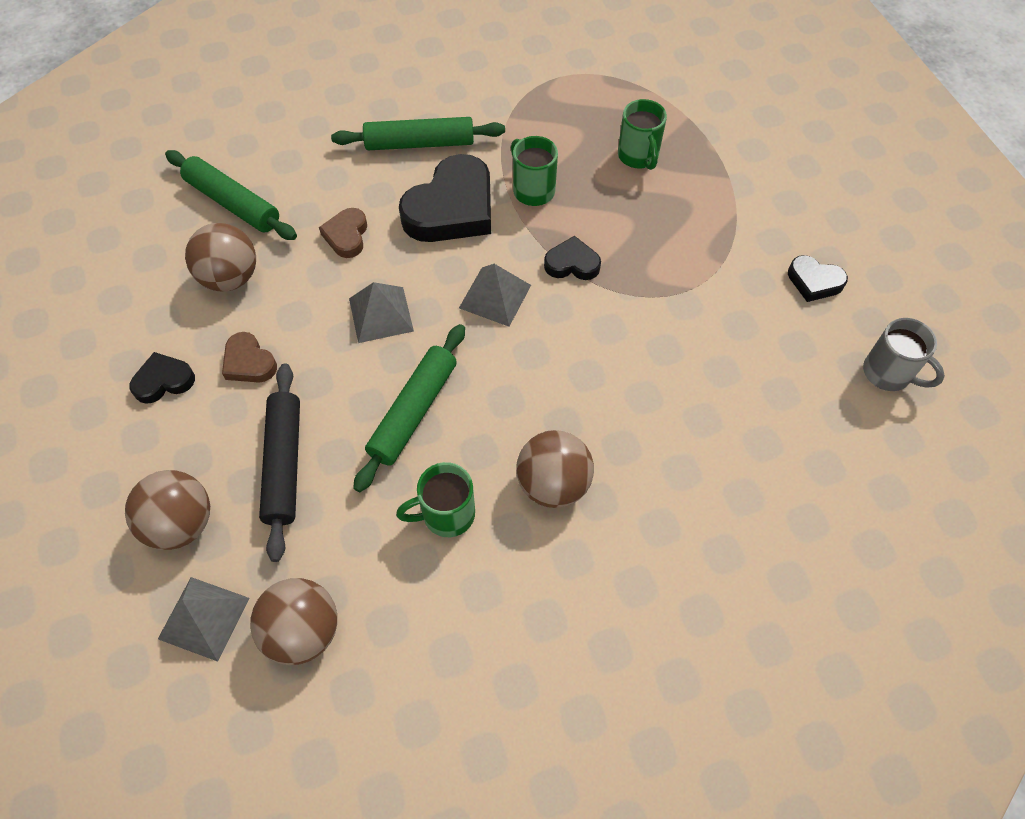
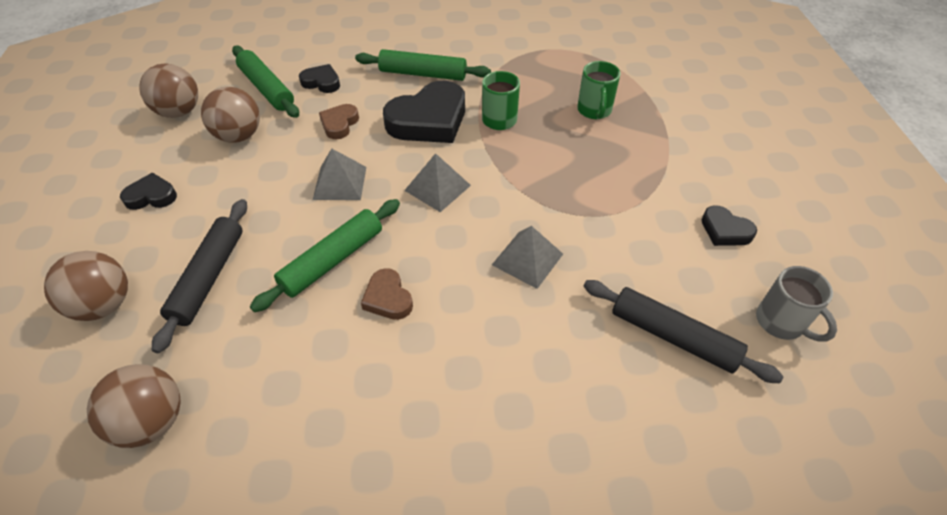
camera: 15 degrees right, 10 degrees down
grey pyramid [158,577,249,662] -> grey pyramid moved to [492,226,563,289]
brown heart [222,332,277,383] -> brown heart moved to [361,268,413,320]
green mug [396,462,475,537] -> none
brown ball [516,430,594,508] -> brown ball moved to [139,64,198,118]
black heart [544,236,601,280] -> black heart moved to [299,64,340,93]
none -> black rolling pin [583,280,783,383]

